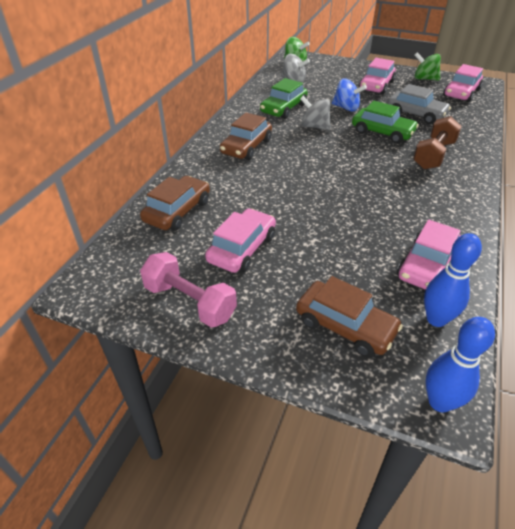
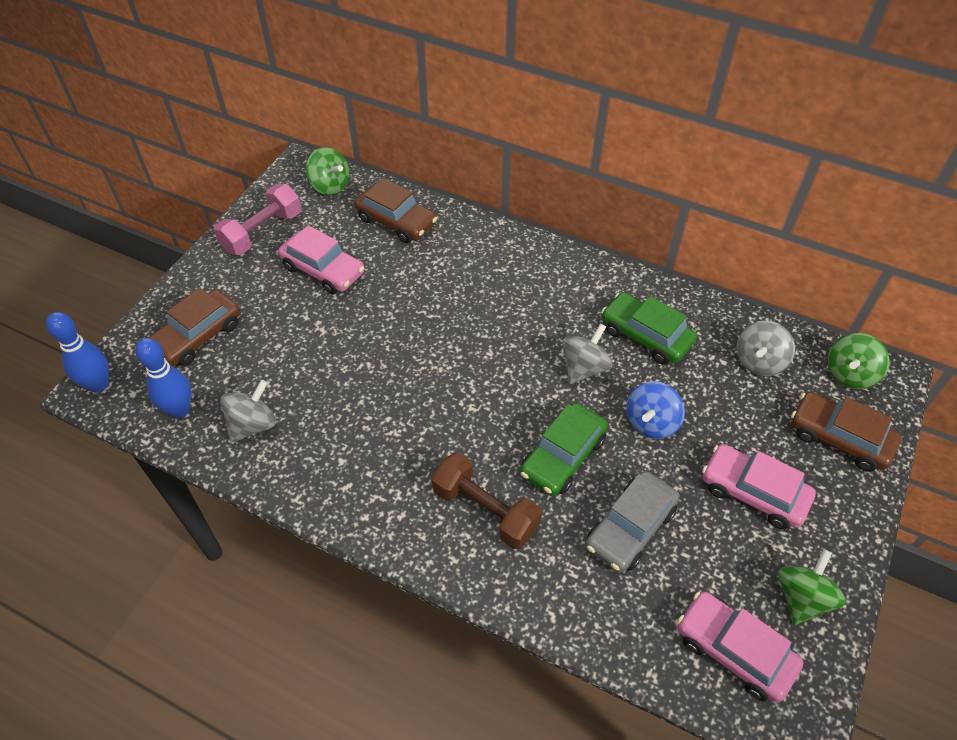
camera: 95 degrees right, 10 degrees up
brown car [220,113,272,160] -> brown car moved to [791,392,902,472]
pink car [397,219,461,290] -> grey spinning top [220,380,276,442]
none -> green spinning top [306,147,349,195]

